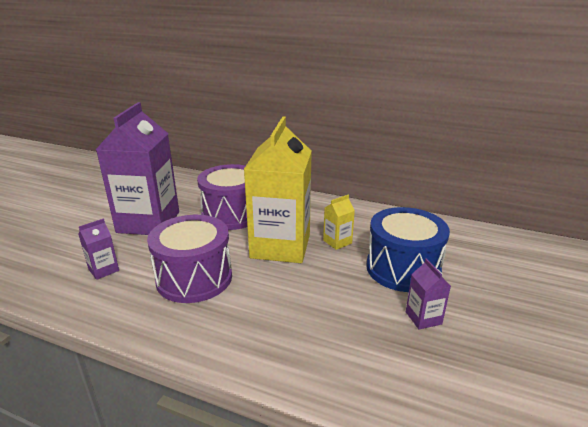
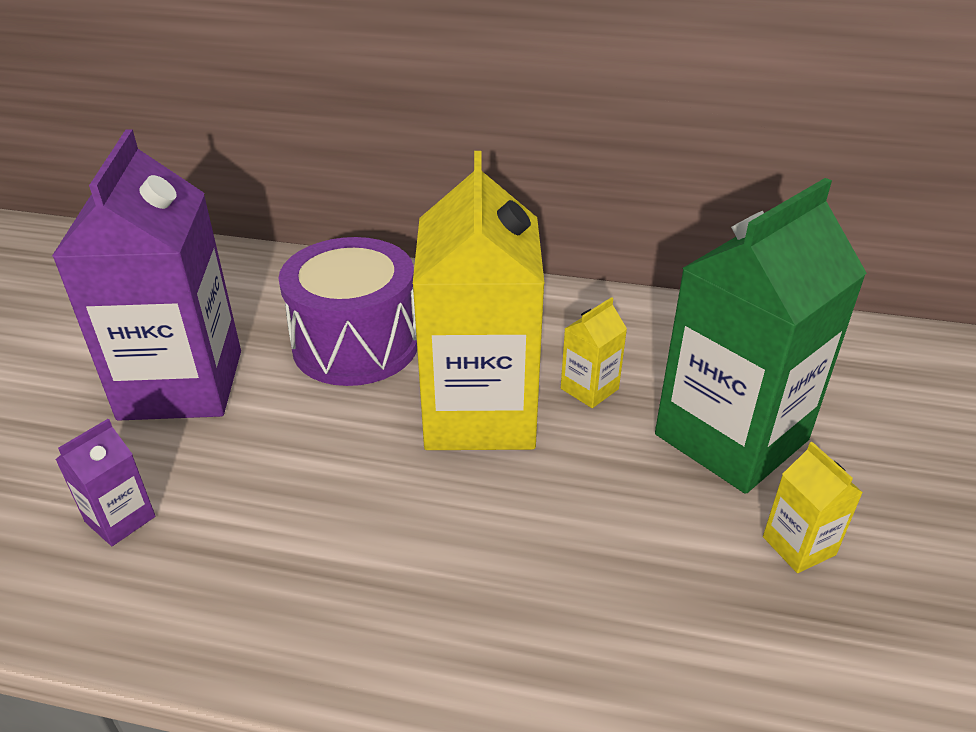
camera: 10 degrees left, 10 degrees up
purple drum [147,215,232,303] -> none
blue drum [366,207,450,292] -> green carton [655,178,867,494]
purple carton [406,258,451,330] -> yellow carton [763,442,863,573]

